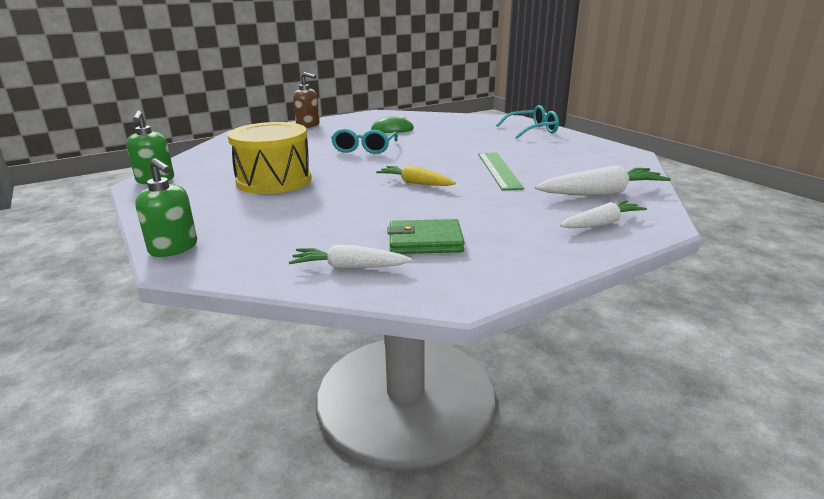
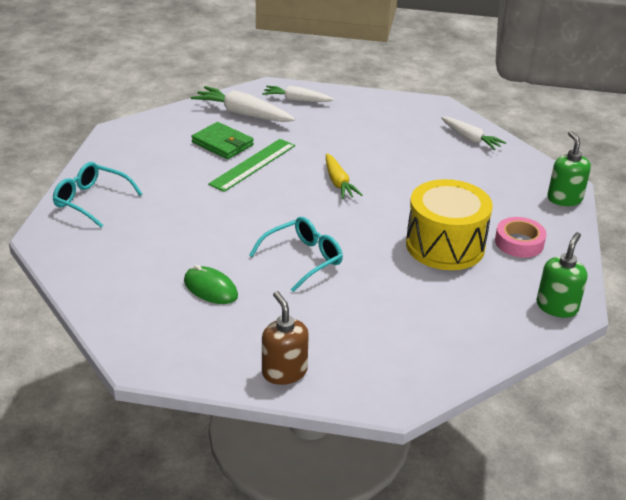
camera: 140 degrees left, 10 degrees up
green wallet [388,219,465,254] -> green wallet moved to [191,122,254,159]
none -> pink tape [495,217,547,258]

